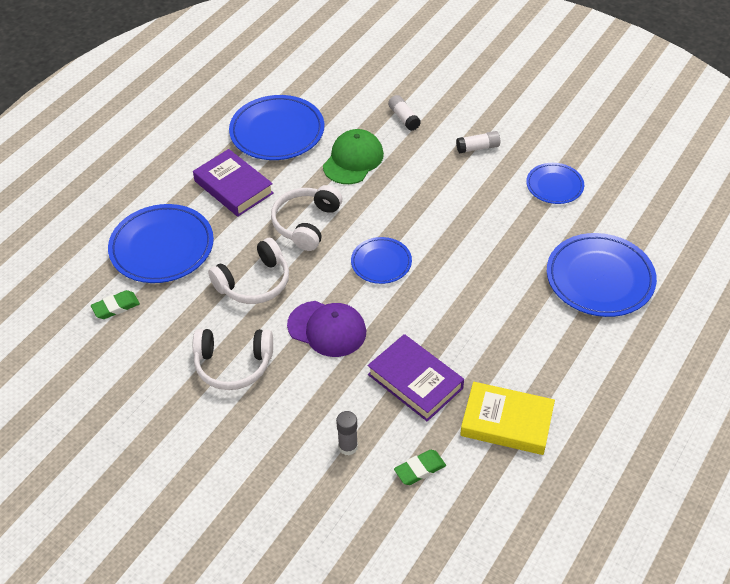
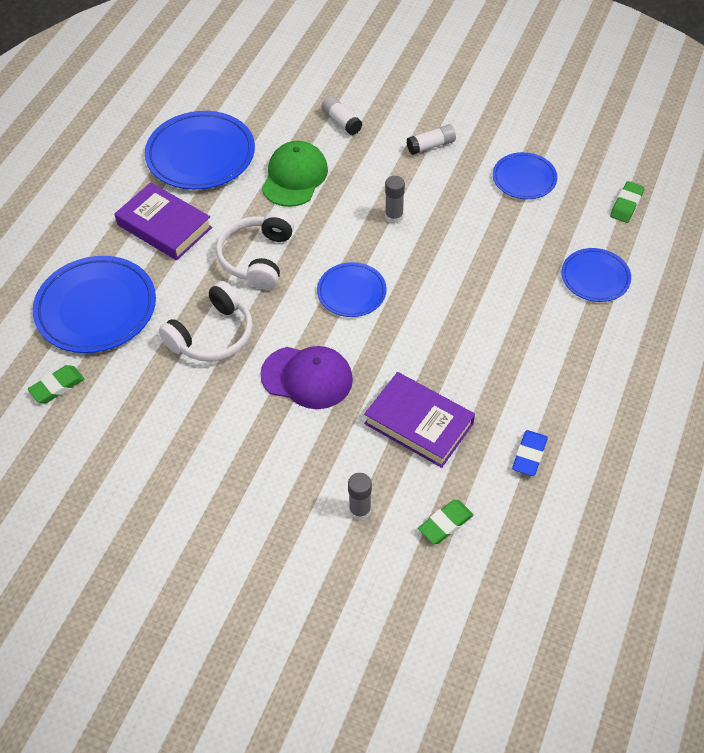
camera: 10 degrees left, 5 degrees up
white headphones [193,329,273,390] -> none
yellow book [460,382,555,455] -> blue eraser [512,430,548,476]
blue plate [547,233,657,317] -> blue plate [562,248,631,302], size x0.57
none -> grey glue stick [385,176,405,224]
none -> green eraser [610,181,645,223]

